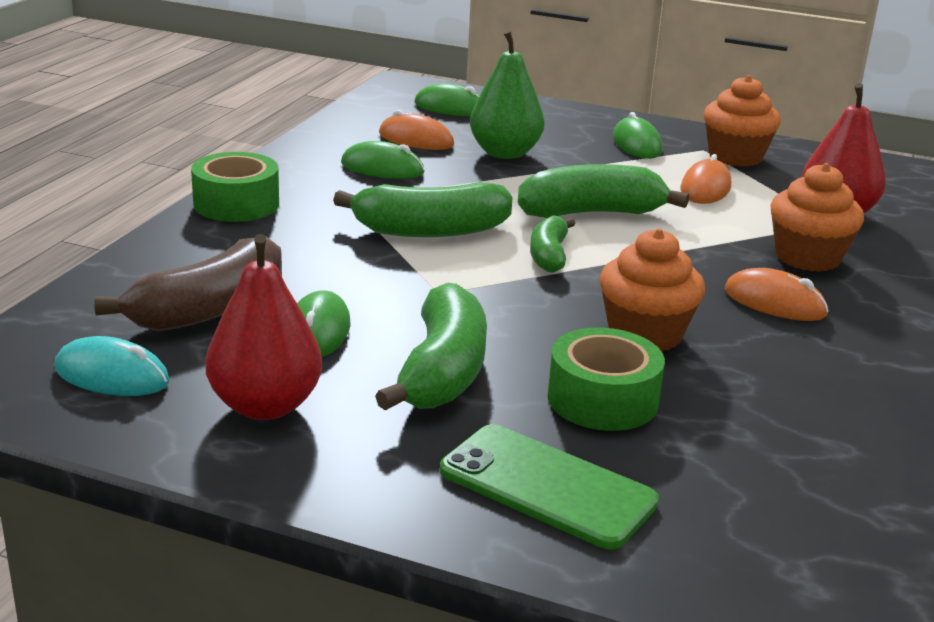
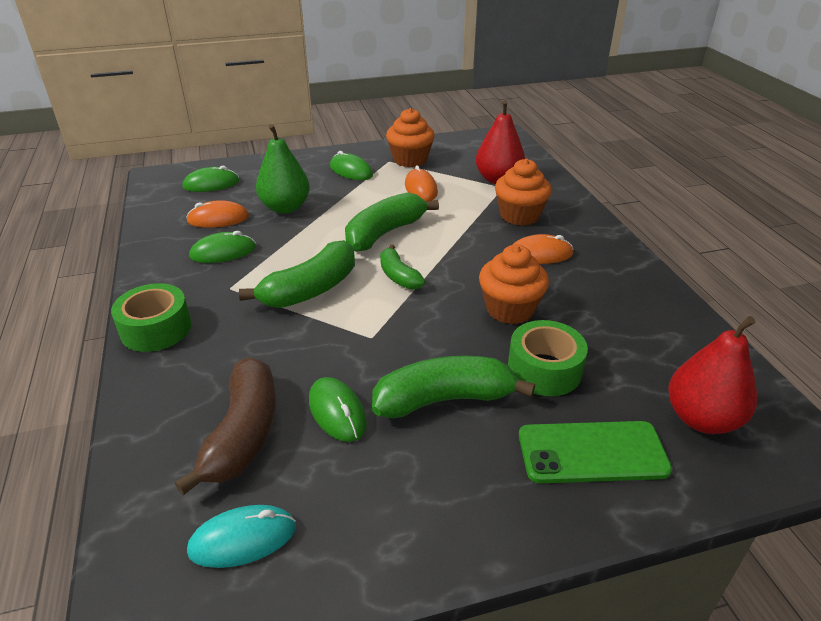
camera: 35 degrees left, 10 degrees up
red pear [206,234,322,420] -> red pear moved to [668,316,757,434]
green banana [375,282,487,411] -> green banana turned 75 degrees counterclockwise [372,356,535,418]

